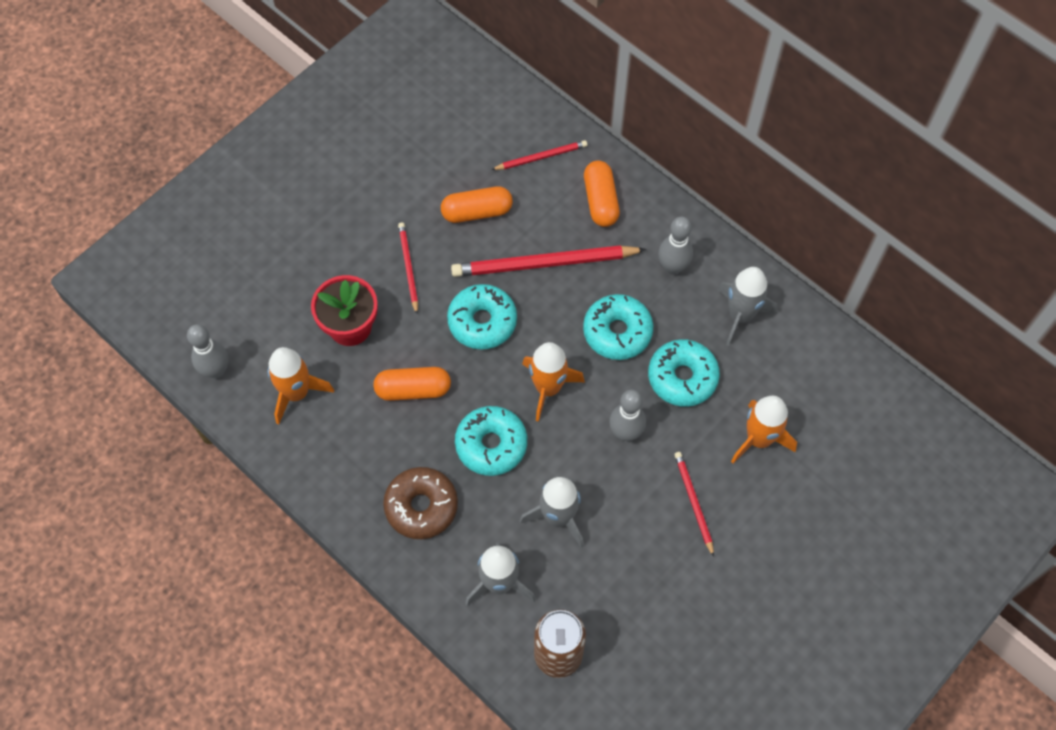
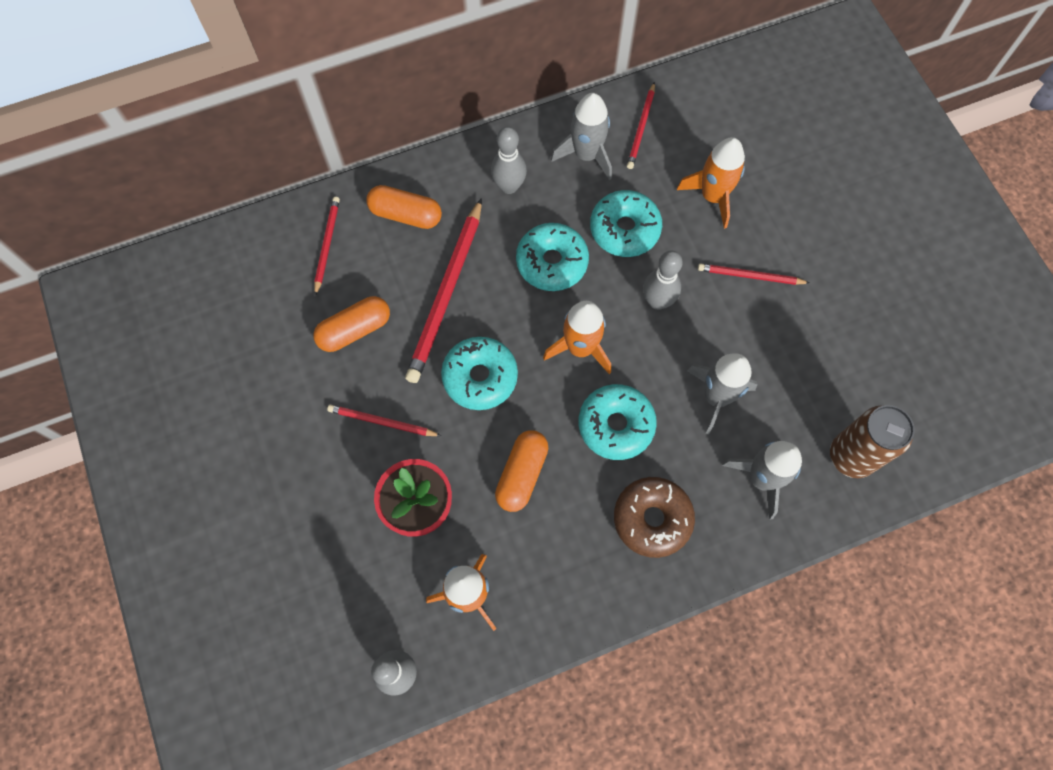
camera: 65 degrees left, 5 degrees up
orange capsule [441,186,513,223] -> orange capsule turned 45 degrees clockwise [313,296,390,352]
none -> red pencil [627,82,655,169]

